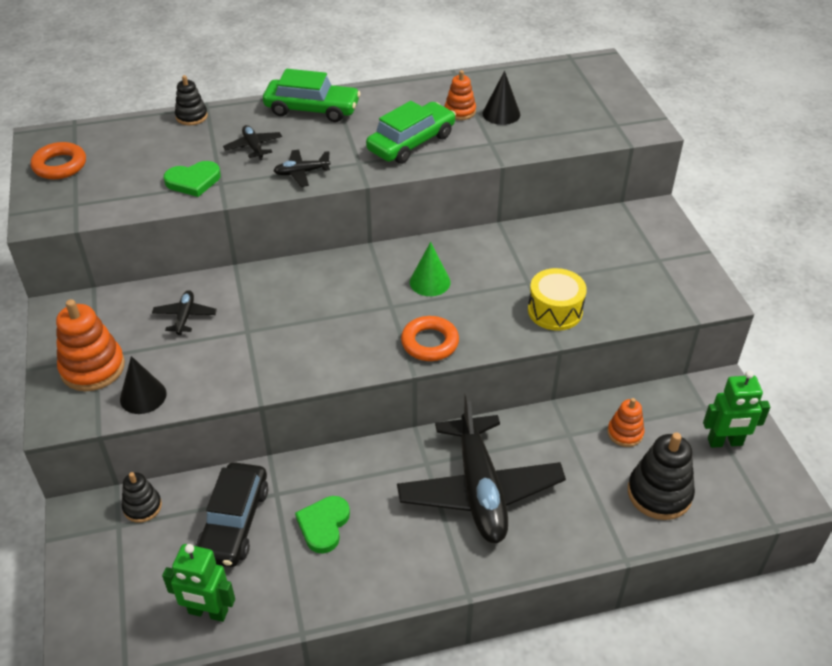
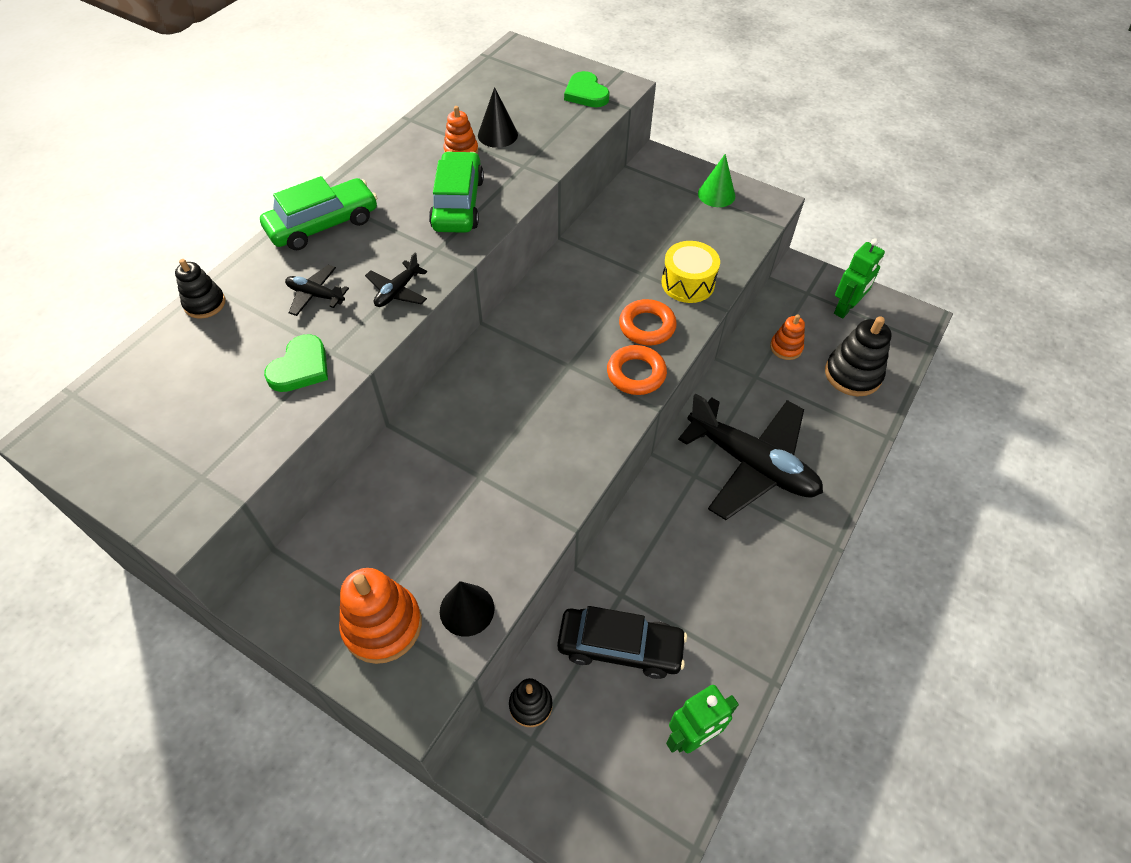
camera: 45 degrees left, 10 degrees up
orange ring [31,142,86,179] -> orange ring moved to [619,299,677,345]
black plane [152,290,217,335] -> none
black car [196,462,268,567] -> black car turned 45 degrees counterclockwise [557,606,687,679]
green heart [295,496,350,553] -> green heart moved to [564,71,610,107]
green cone [410,242,450,296] -> green cone moved to [698,154,735,207]

